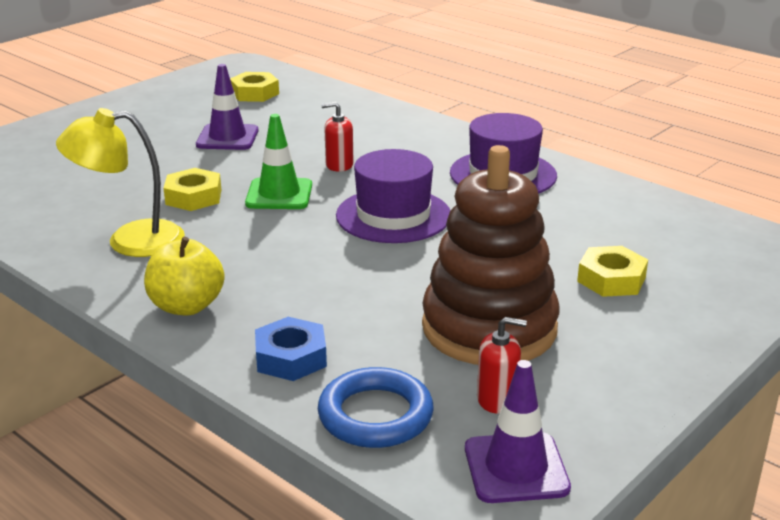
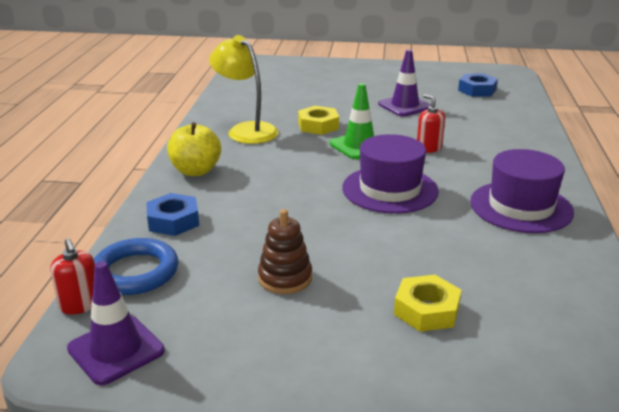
camera: 55 degrees right, 0 degrees up
yellow nut [230,72,279,102] -> blue nut [458,74,498,97]
brown stacking toy [422,145,559,365] -> brown stacking toy [258,209,312,294], size x0.47
red soap dispenser [477,317,527,414] -> red soap dispenser moved to [50,238,95,314]

